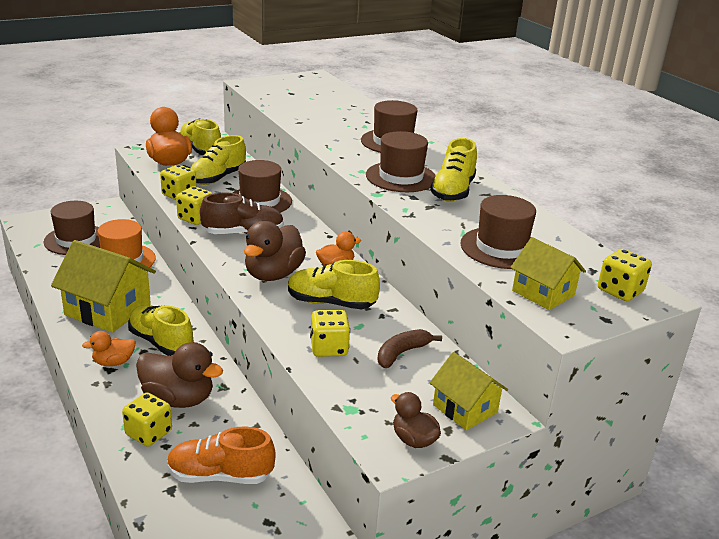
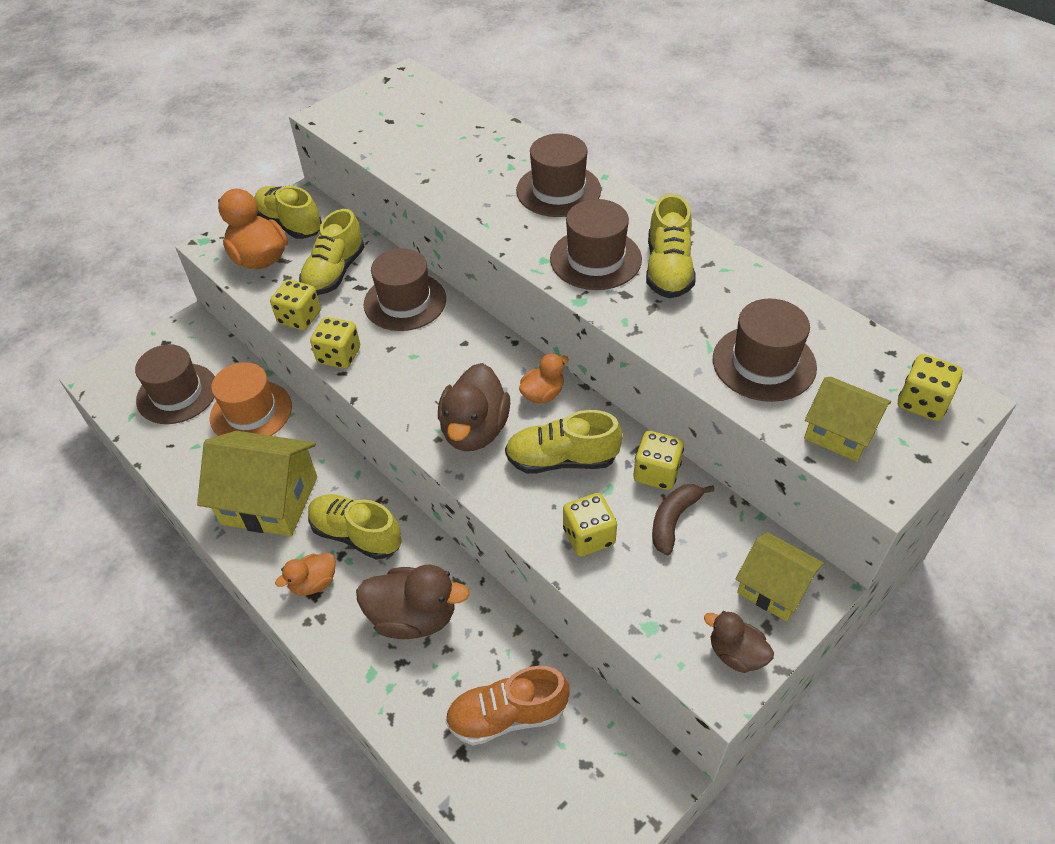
camera: 10 degrees left, 20 degrees up
yellow dice [122,392,172,447] -> yellow dice moved to [634,431,684,490]
brown shoe [200,193,284,234] -> none

